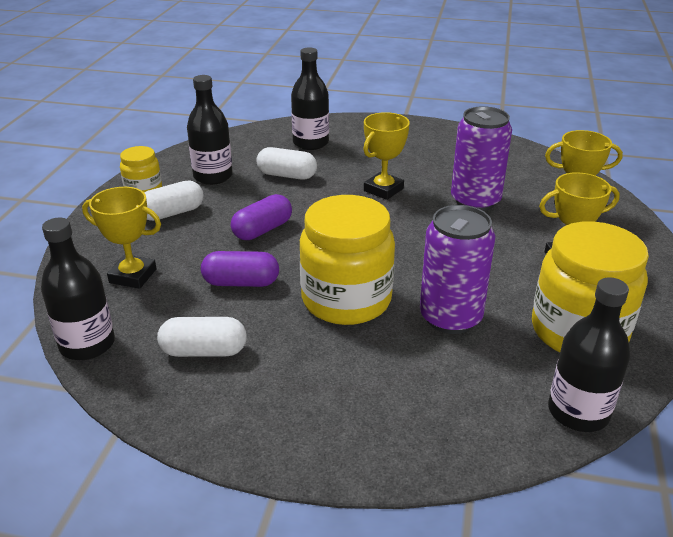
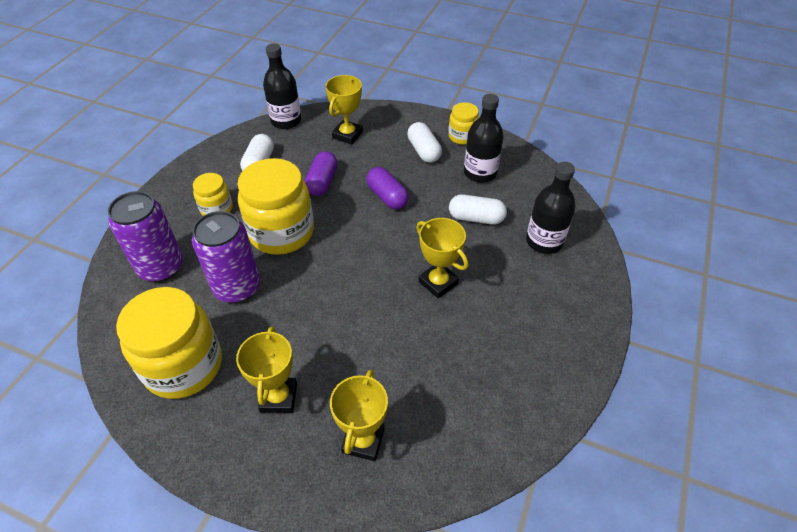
camera: 100 degrees right, 15 degrees up
white capsule [256,147,317,179] -> white capsule turned 75 degrees clockwise [449,194,507,225]
purple can [451,106,512,211] -> purple can moved to [108,191,183,282]
black bottle [548,277,630,432] -> none
none -> yellow jar [193,173,233,216]

